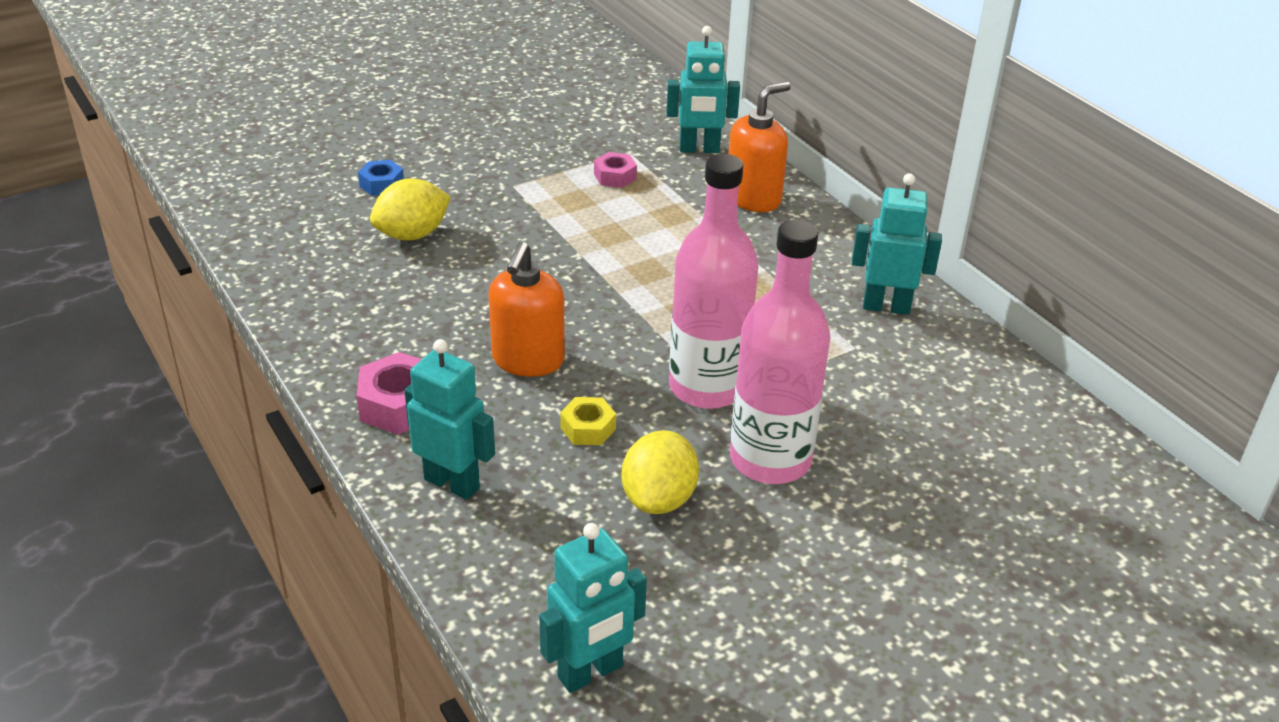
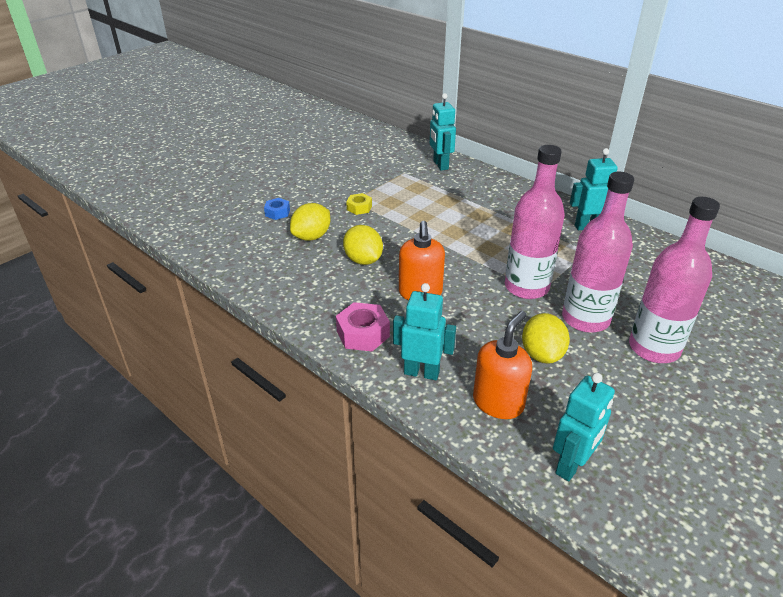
camera: 15 degrees left, 0 degrees up
yellow nut [560,397,616,445] -> yellow nut moved to [346,193,372,215]
pink nut [594,152,637,188] -> none
turquoise robot [666,26,740,153] -> turquoise robot turned 90 degrees clockwise [430,93,456,171]
orange soap dispenser [728,82,791,212] -> orange soap dispenser moved to [473,311,532,419]
none -> yellow lemon [343,225,383,265]
none -> pink bottle [629,197,720,363]

